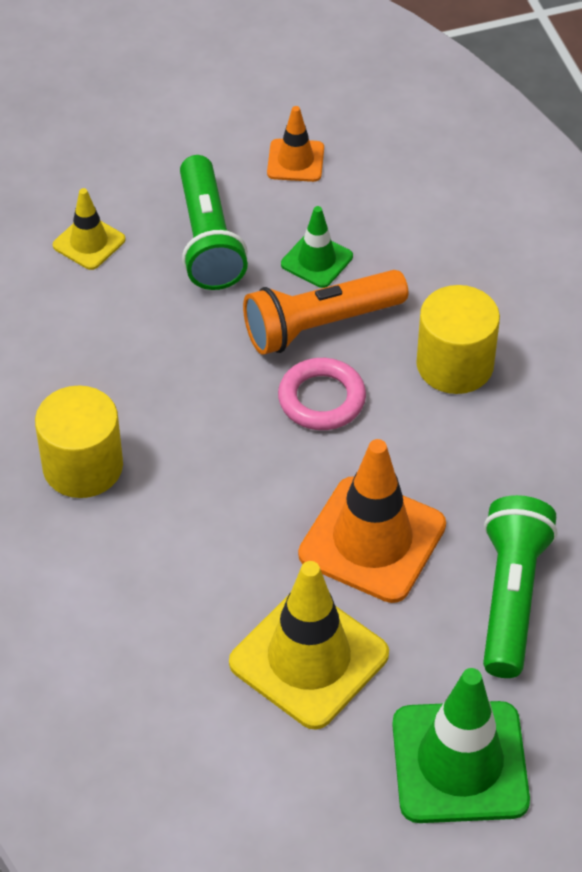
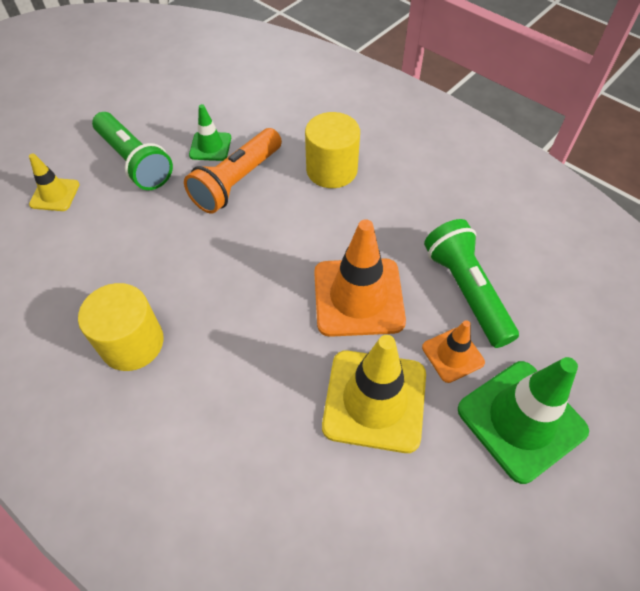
camera: 30 degrees left, 5 degrees up
orange traffic cone [267,106,324,182] -> orange traffic cone moved to [422,320,485,383]
pink ring [278,358,366,430] -> none

